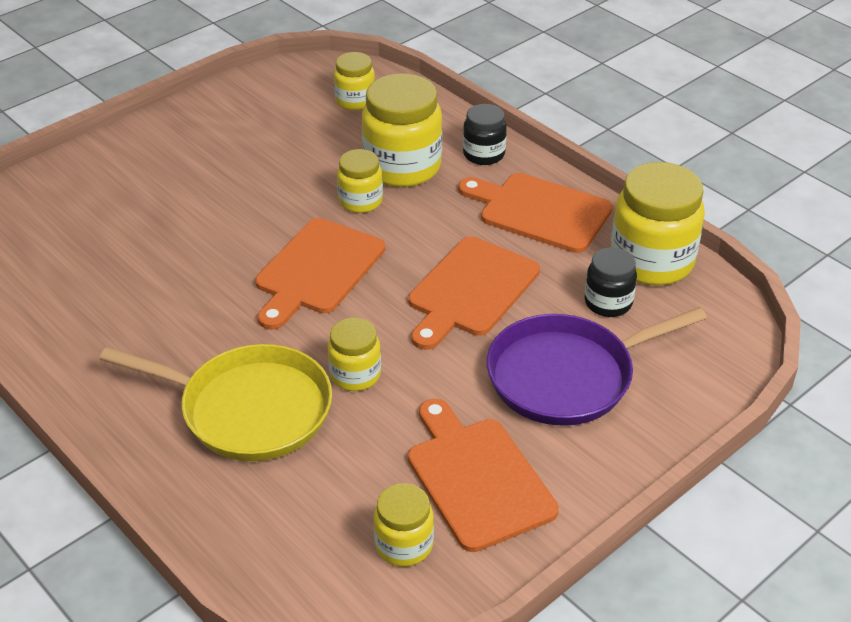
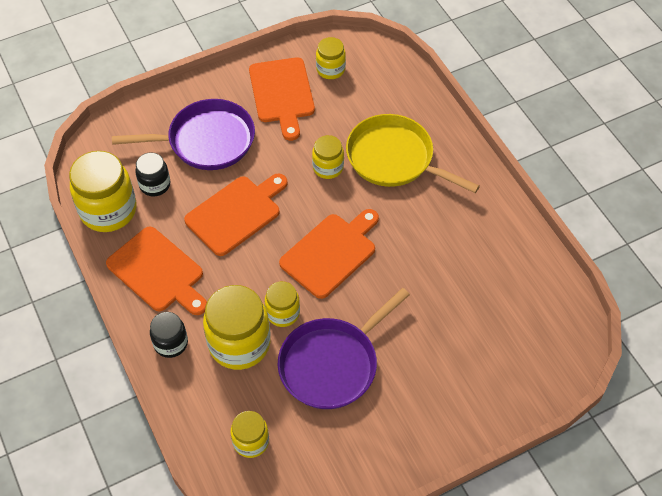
camera: 165 degrees left, 15 degrees up
none -> purple pan [278,288,410,409]

